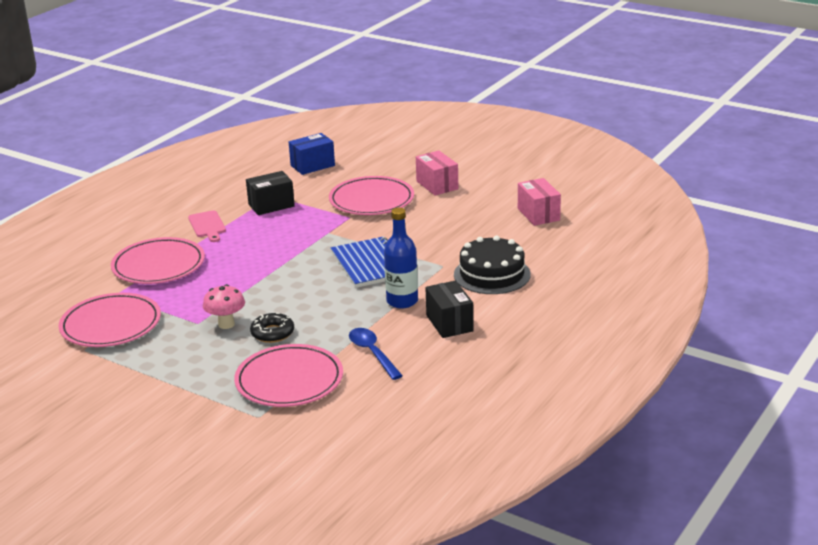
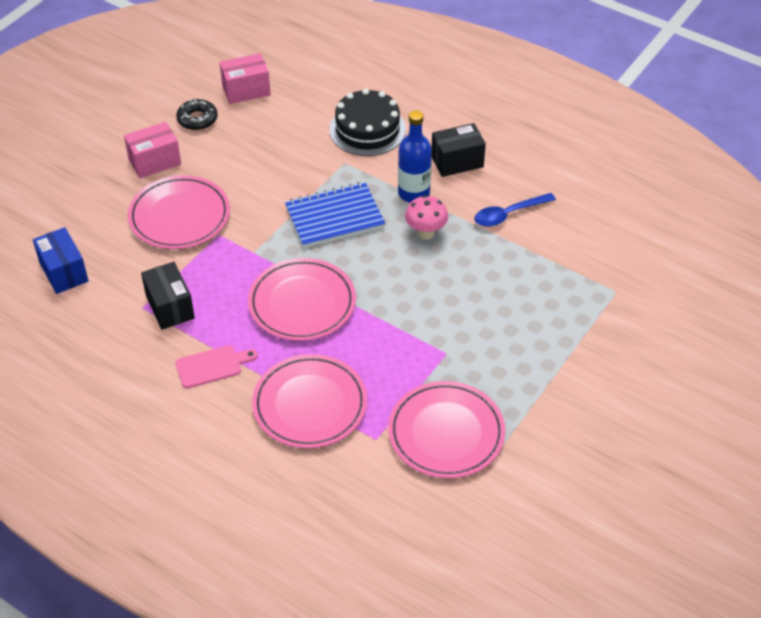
camera: 90 degrees left, 20 degrees up
pink mushroom [203,284,245,329] -> pink mushroom moved to [405,195,448,240]
pink plate [234,344,343,407] -> pink plate moved to [248,258,356,341]
black donut [250,313,294,343] -> black donut moved to [176,99,218,130]

